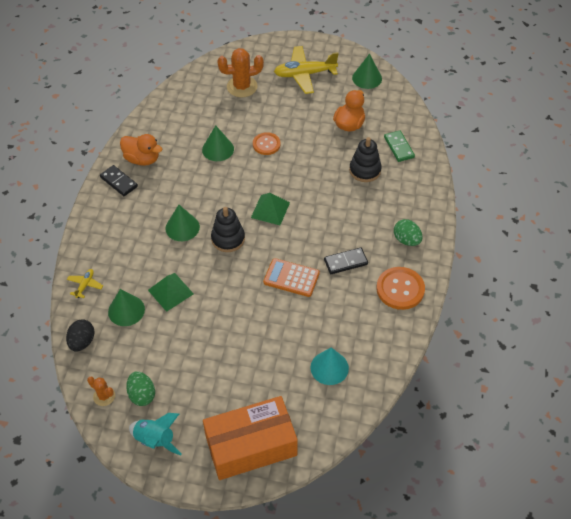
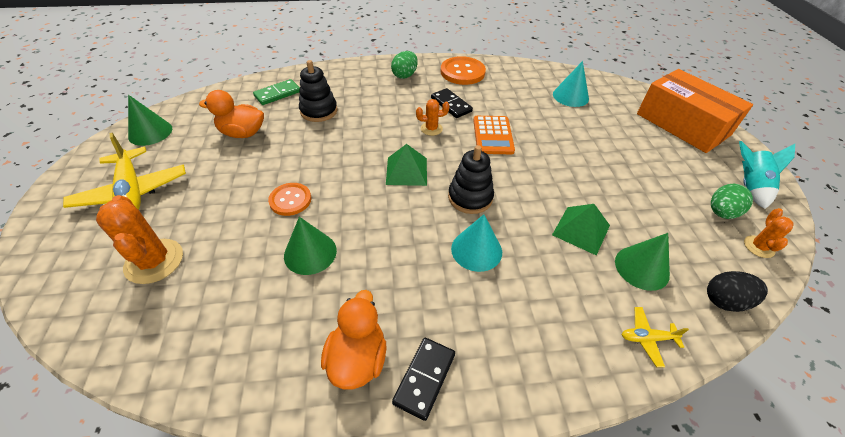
camera: 110 degrees left, 5 degrees down
green cone [166,205,200,241] -> turquoise cone [451,214,502,272]
none -> orange cactus [416,99,450,136]

